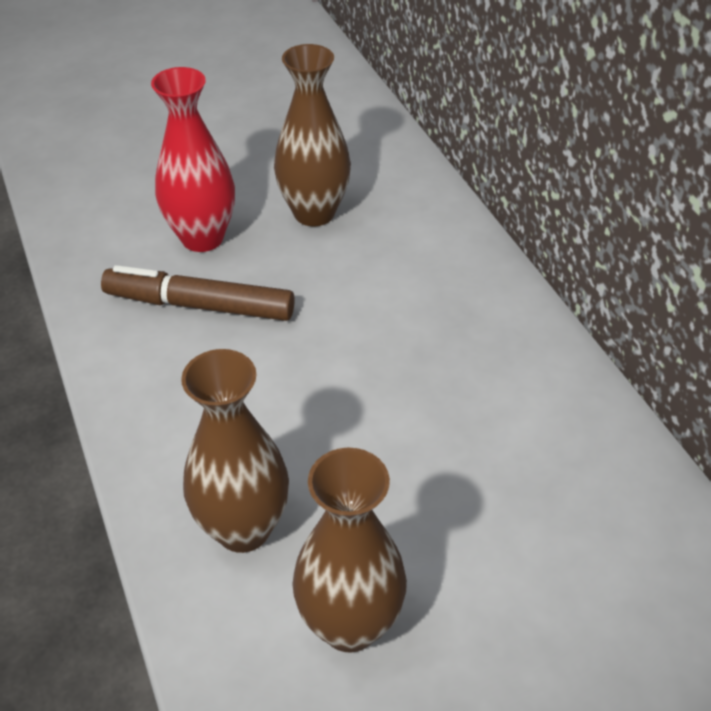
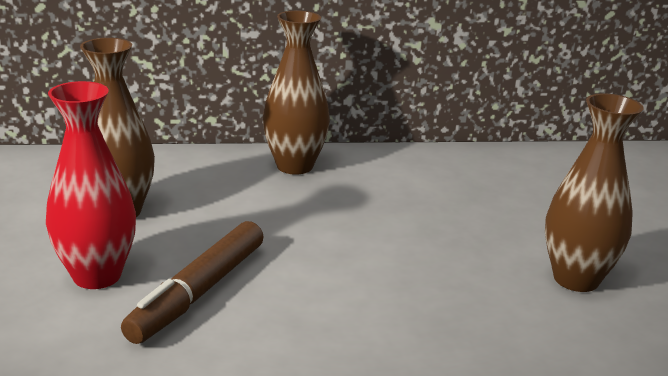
camera: 75 degrees left, 20 degrees down
brown vase [181,349,289,553] -> brown vase moved to [263,11,330,175]

